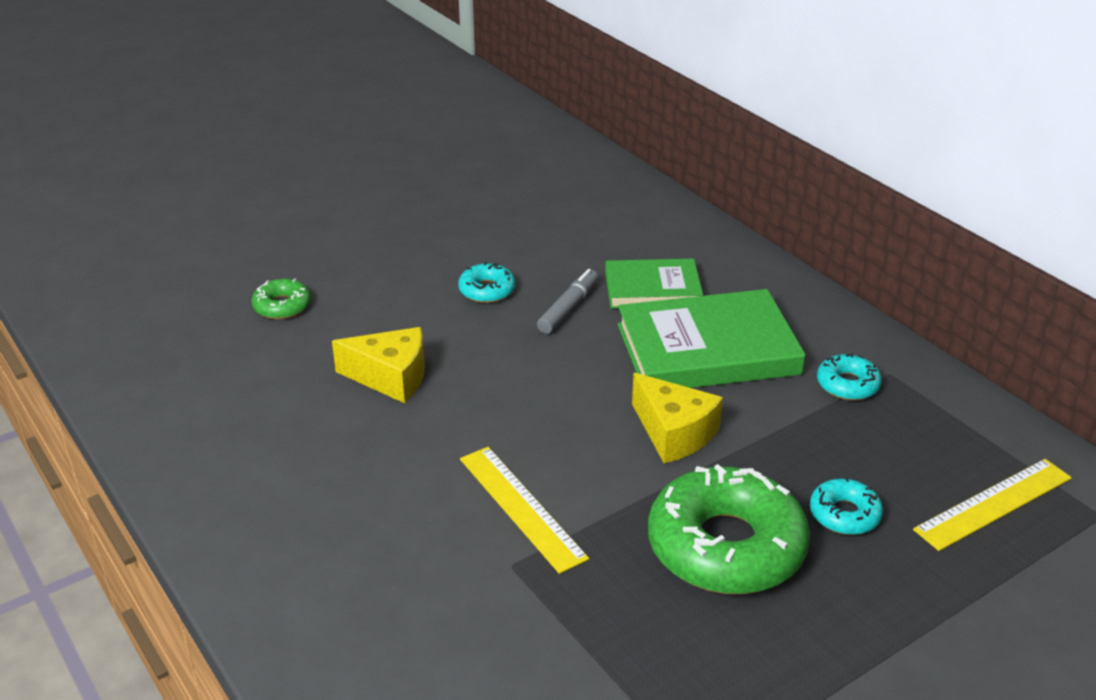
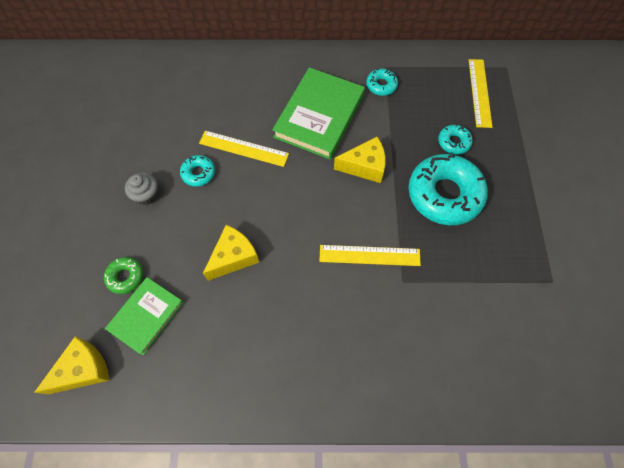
camera: 55 degrees left, 30 degrees up
grey marker [537,269,598,334] -> yellow ruler [199,131,289,167]
green book [605,259,703,309] -> green book moved to [105,277,184,356]
green donut [648,464,810,594] -> turquoise donut [408,154,488,225]
none -> yellow cheese [34,337,109,394]
none -> grey cupcake [125,172,158,205]

